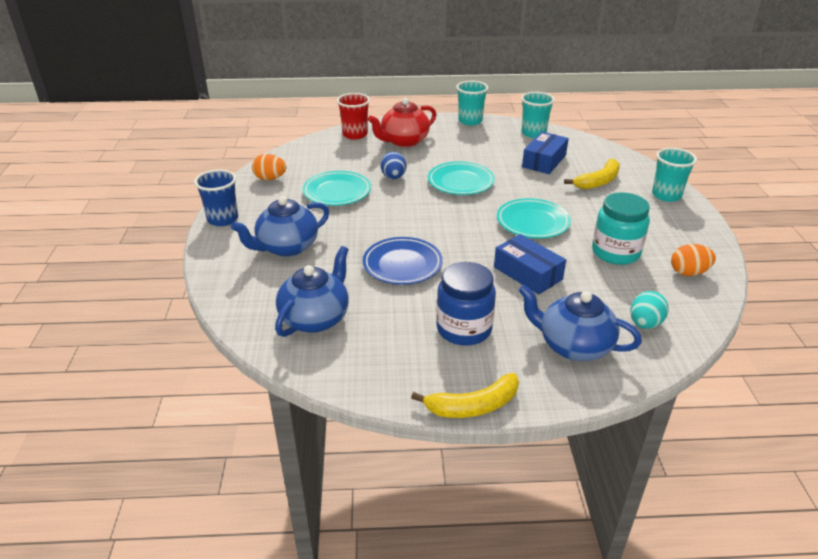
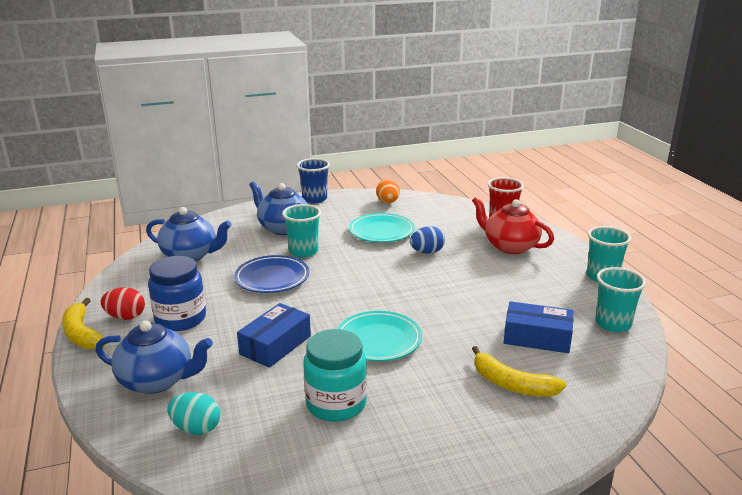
camera: 75 degrees right, 10 degrees down
turquoise plate [428,161,495,195] -> none
blue teapot [518,285,642,361] -> blue teapot turned 90 degrees clockwise [96,320,213,394]
turquoise cup [652,148,697,202] -> turquoise cup moved to [282,204,321,258]
orange egg [671,244,716,276] -> none
none -> red egg [101,287,145,320]

